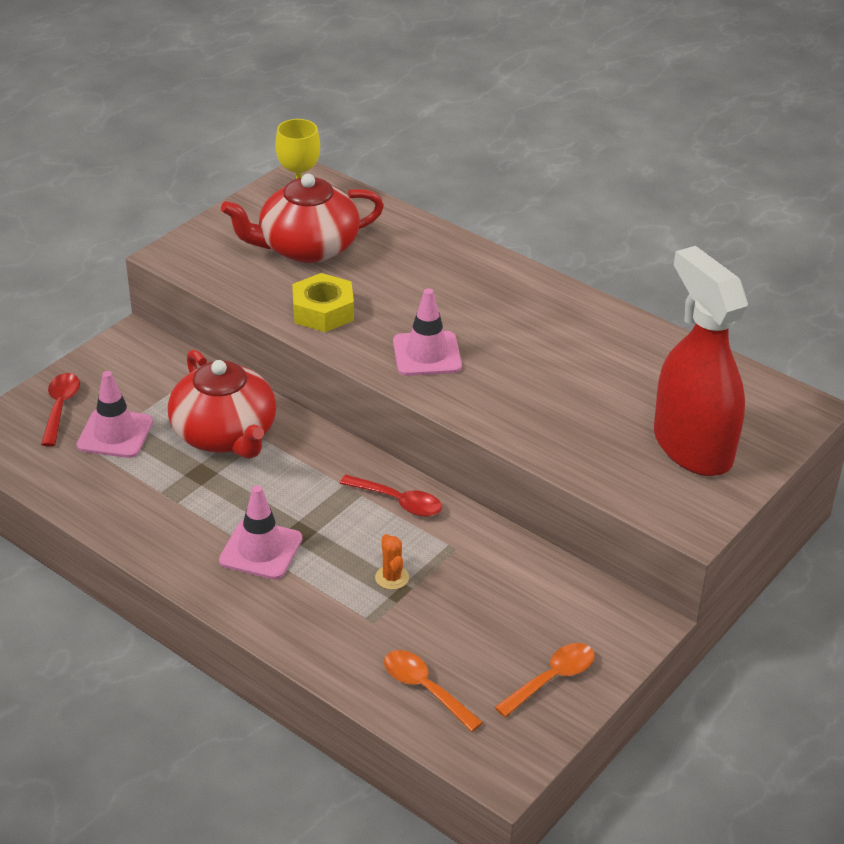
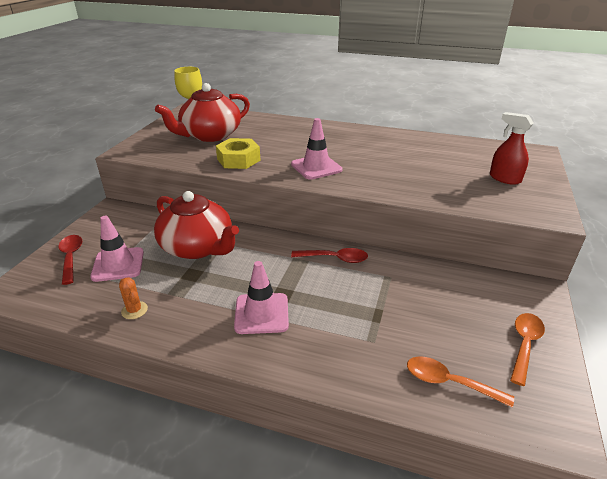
camera: 20 degrees left, 5 degrees down
orange cactus [375,534,409,590] -> orange cactus moved to [119,277,148,319]
red spray bottle [654,246,748,476] -> red spray bottle [490,112,534,185], size x0.49

